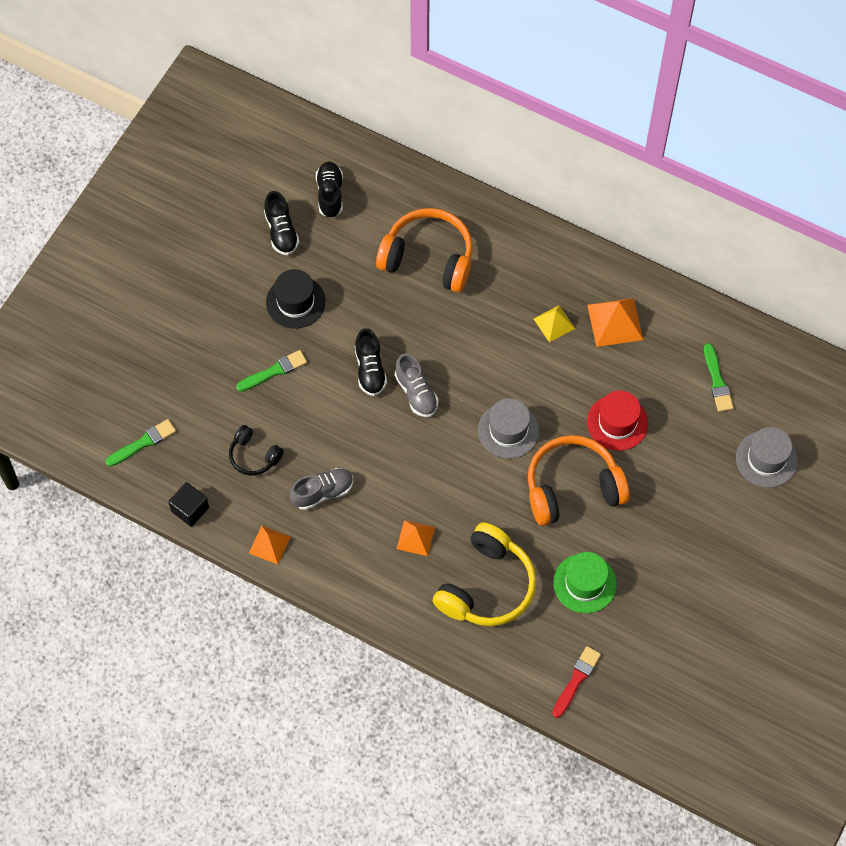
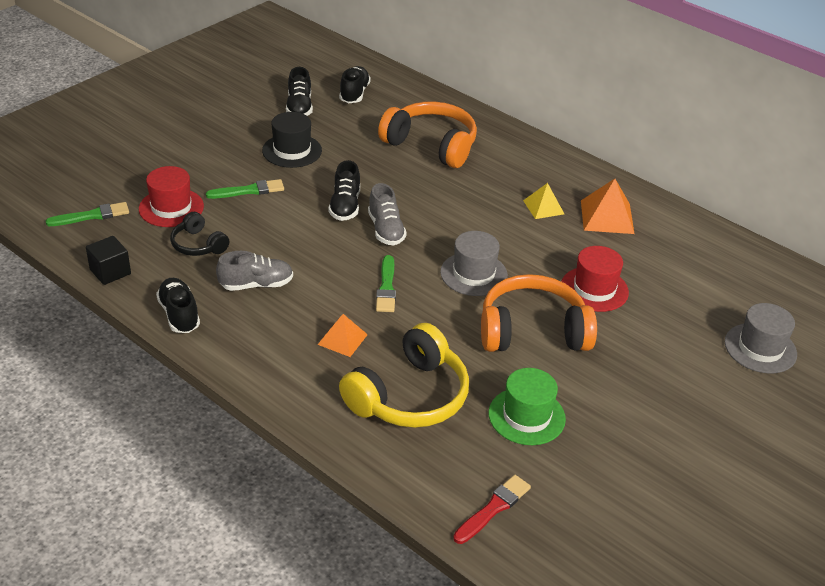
camera: 10 degrees right, 25 degrees down
orange pyramid [249,526,291,564] -> black shoe [156,278,200,333]
green brush [704,343,734,412] -> green brush moved to [376,255,396,312]
none -> red hat [139,166,204,227]

